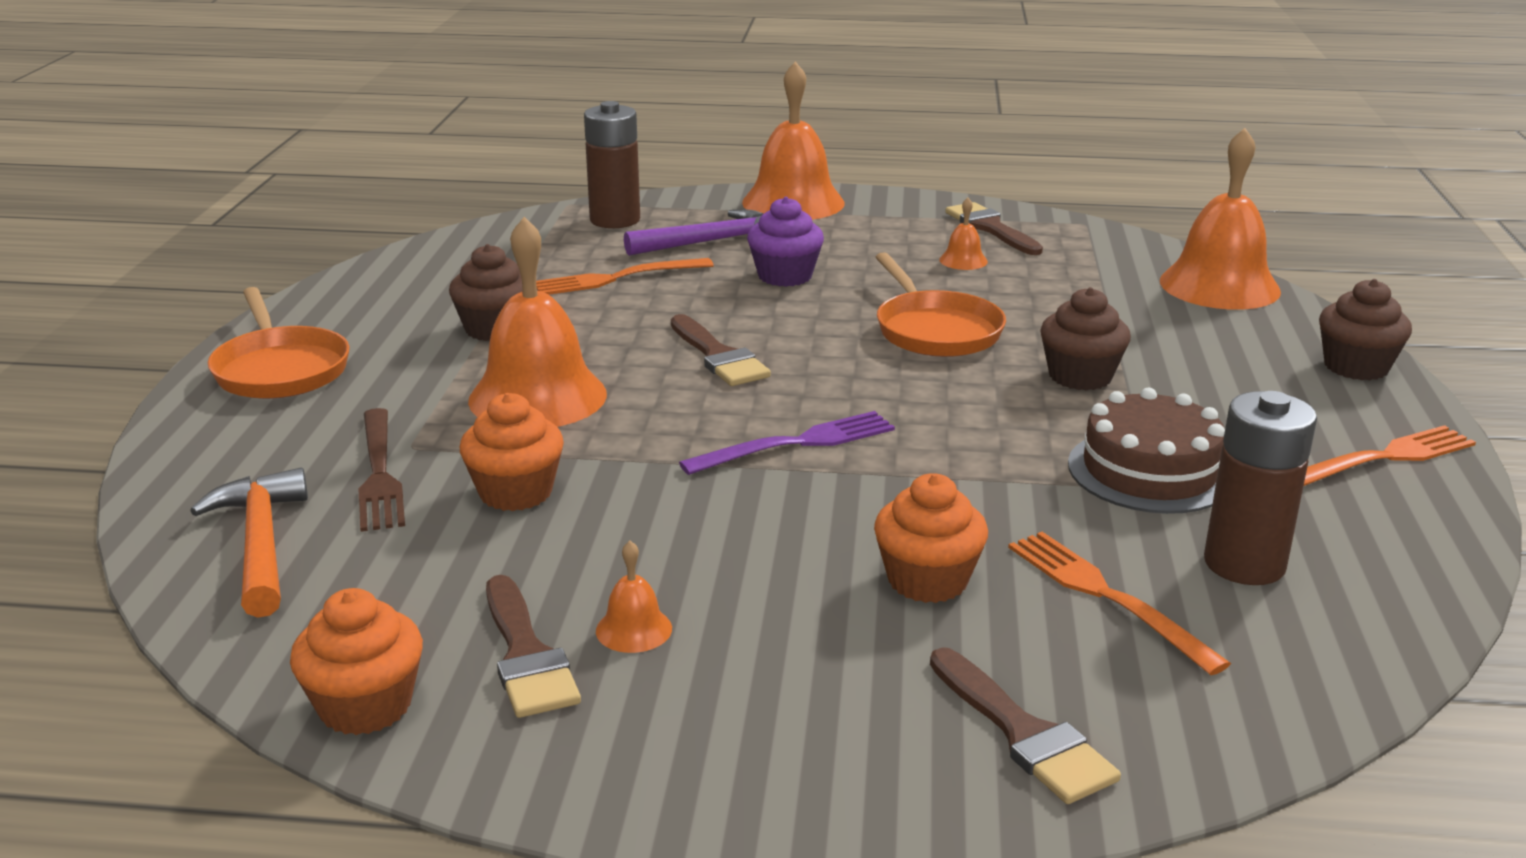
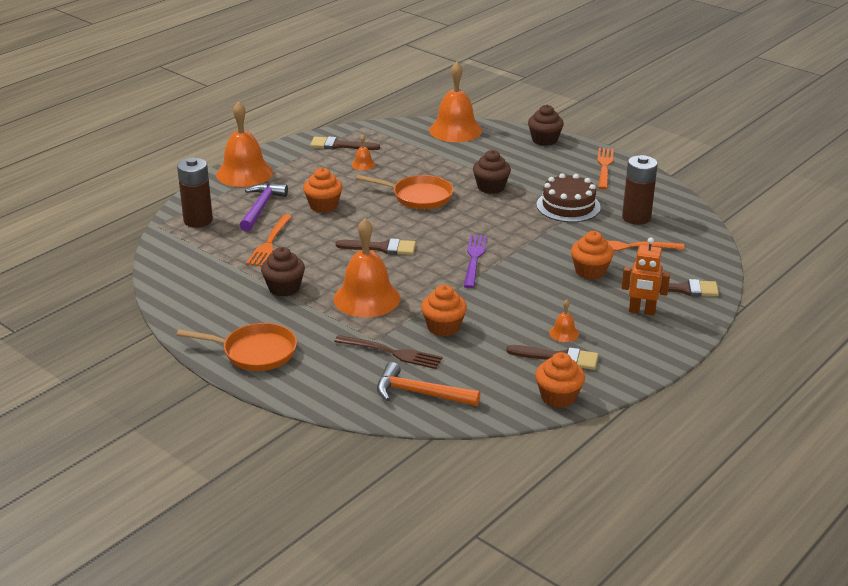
camera: 55 degrees left, 5 degrees up
purple cupcake [747,197,824,287] -> orange cupcake [303,168,342,213]
none -> orange robot [622,238,670,316]

